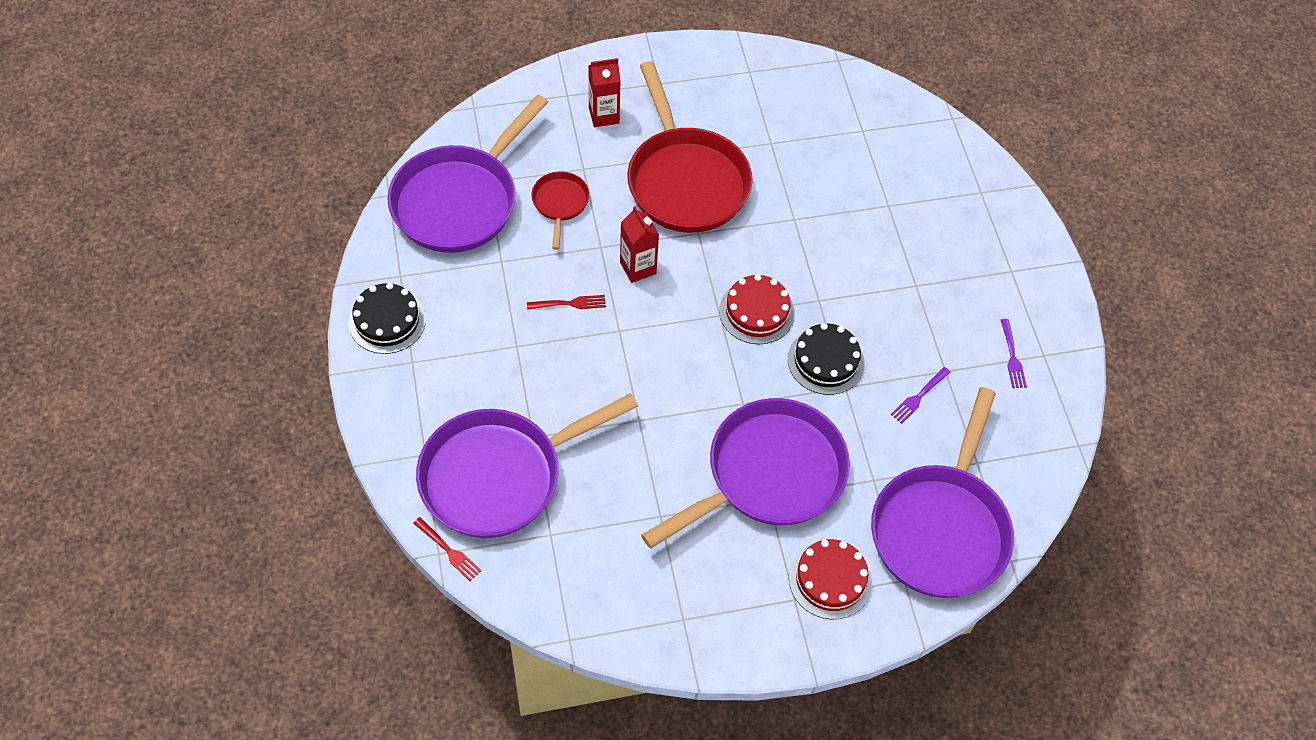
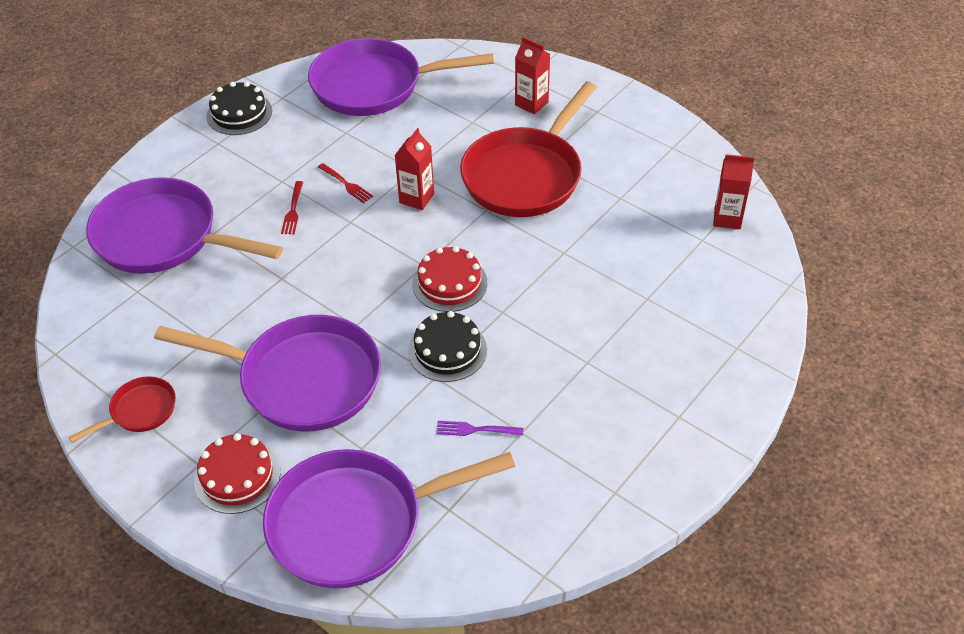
camera: 55 degrees right, 10 degrees down
red fork [413,517,481,581] -> red fork moved to [281,181,303,234]
red pan [531,172,590,250] -> red pan moved to [69,376,176,443]
purple fork [1001,319,1027,388] -> none
none -> red carton [713,154,755,229]

